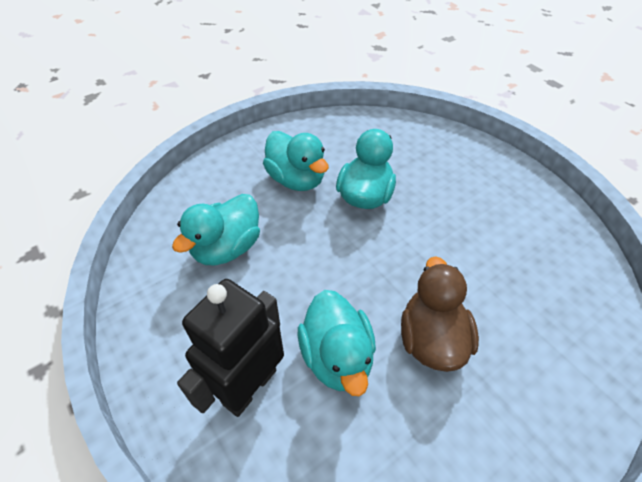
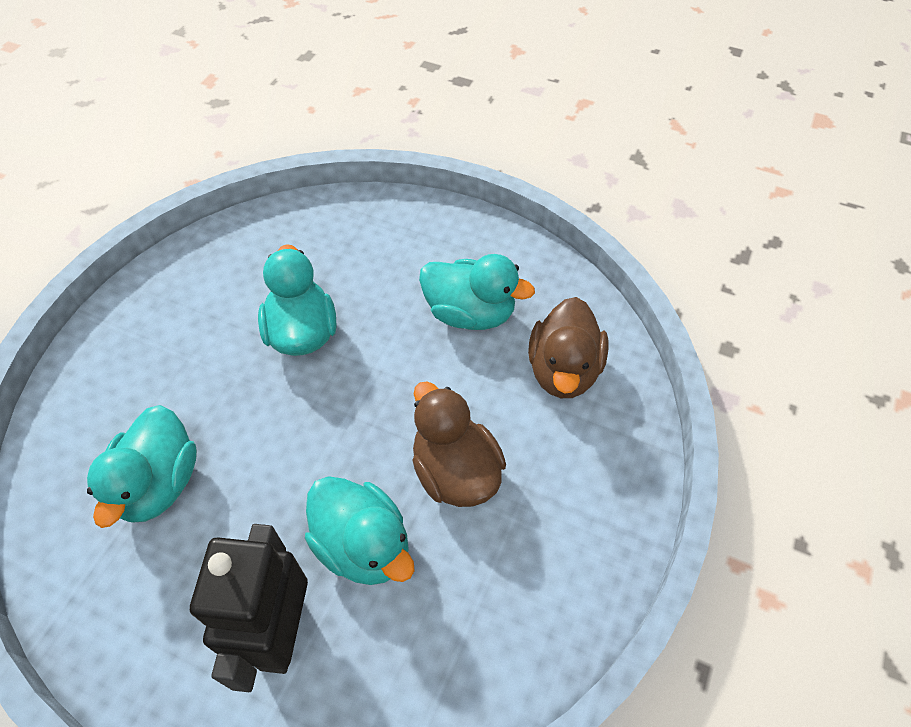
camera: 30 degrees left, 5 degrees up
turquoise duck [263,131,329,191] -> turquoise duck moved to [419,254,535,330]
none -> brown duck [528,297,608,398]

